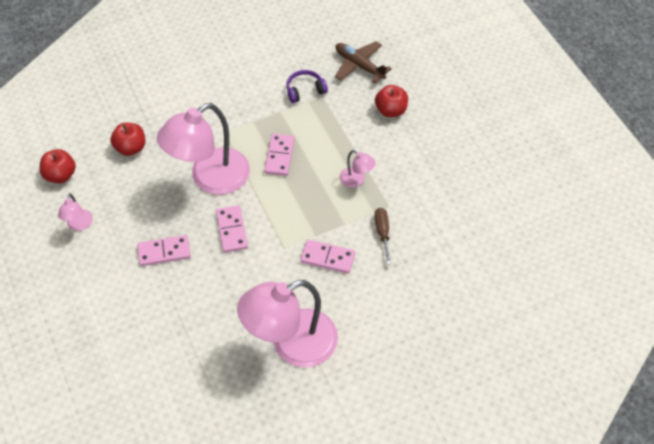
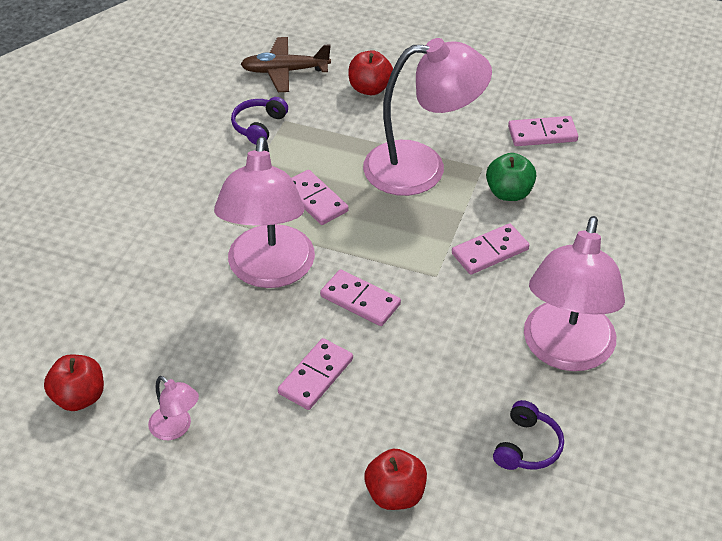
camera: 45 degrees left, 10 degrees down
red apple [110,123,145,156] -> red apple moved to [364,449,427,510]
pink lamp [340,150,376,188] -> pink lamp [363,38,492,196], size x2.32
brown screwdriver [374,208,391,264] -> green apple [486,153,536,201]
none -> purple headphones [493,400,564,470]
none -> pink domino [508,116,578,146]

